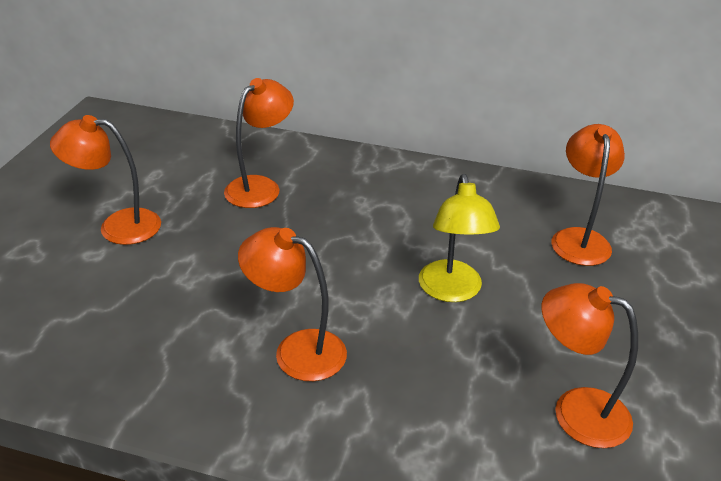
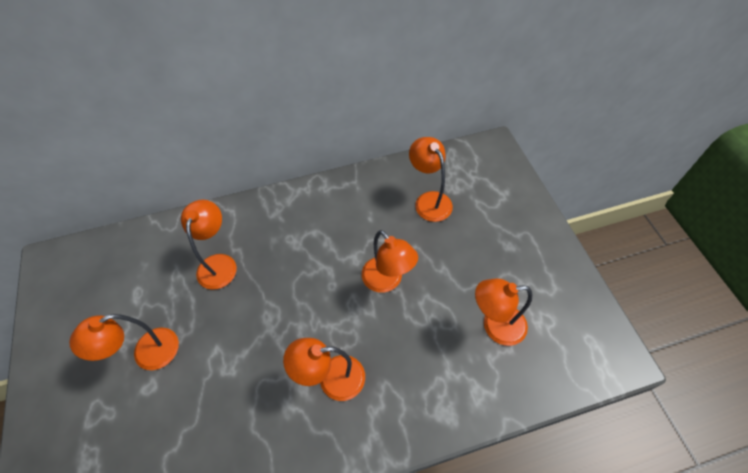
camera: 30 degrees left, 20 degrees up
yellow lamp [419,174,500,302] -> orange lamp [362,230,418,293]

